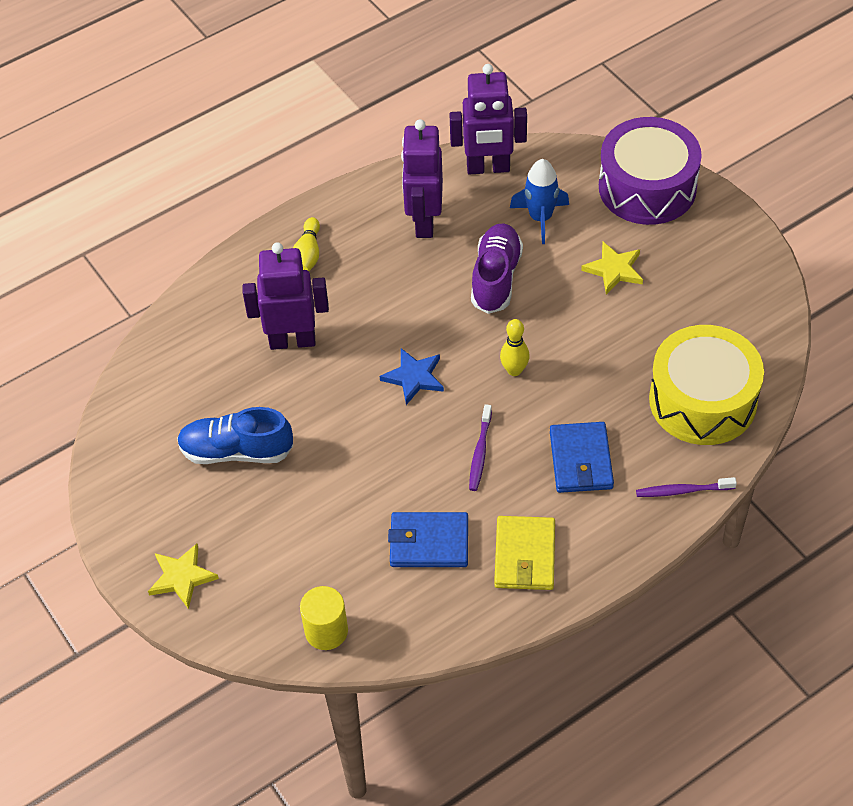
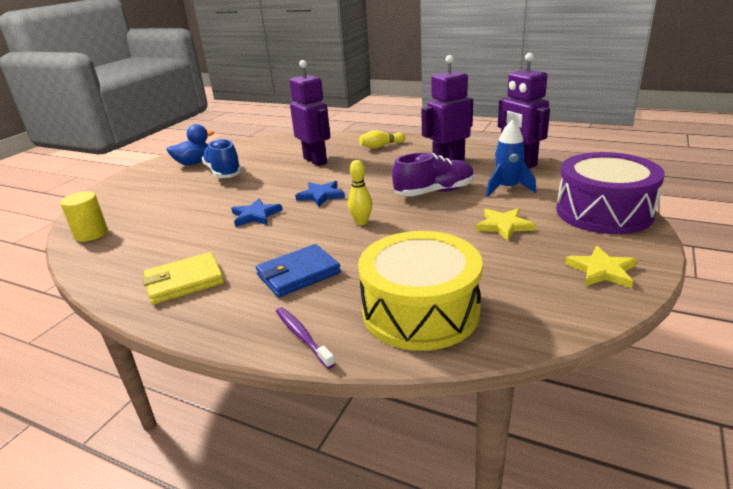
camera: 60 degrees right, 25 degrees down
yellow star [148,544,219,609] -> yellow star moved to [565,246,637,288]
blue wallet [388,512,468,567] -> none
purple toothbrush [469,404,492,491] -> none
none -> blue duck [166,124,214,165]
none -> blue star [231,198,283,227]

